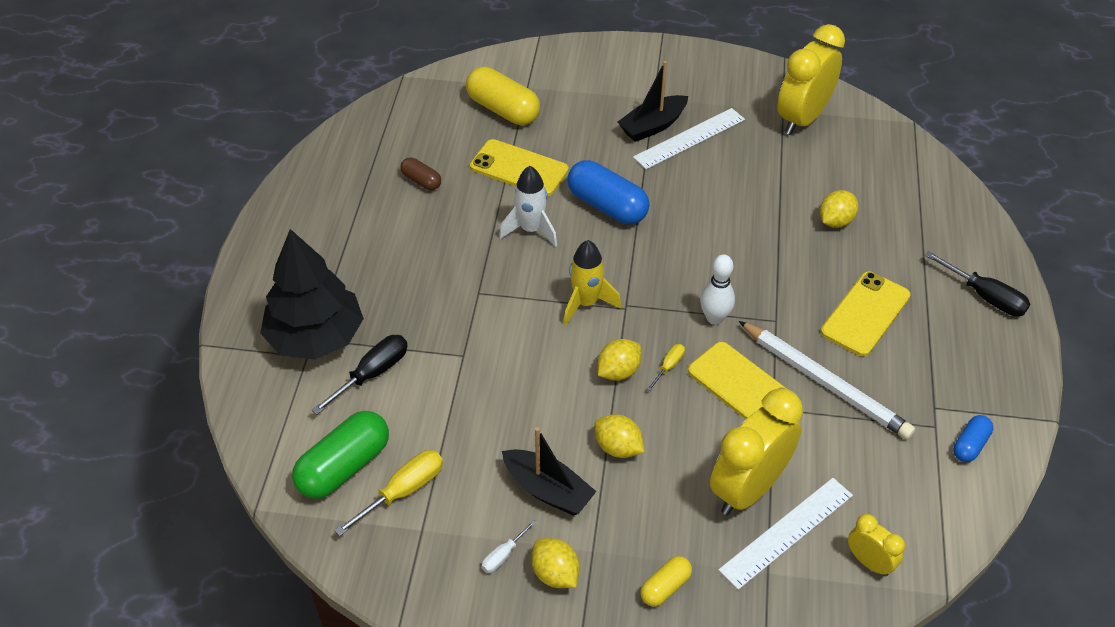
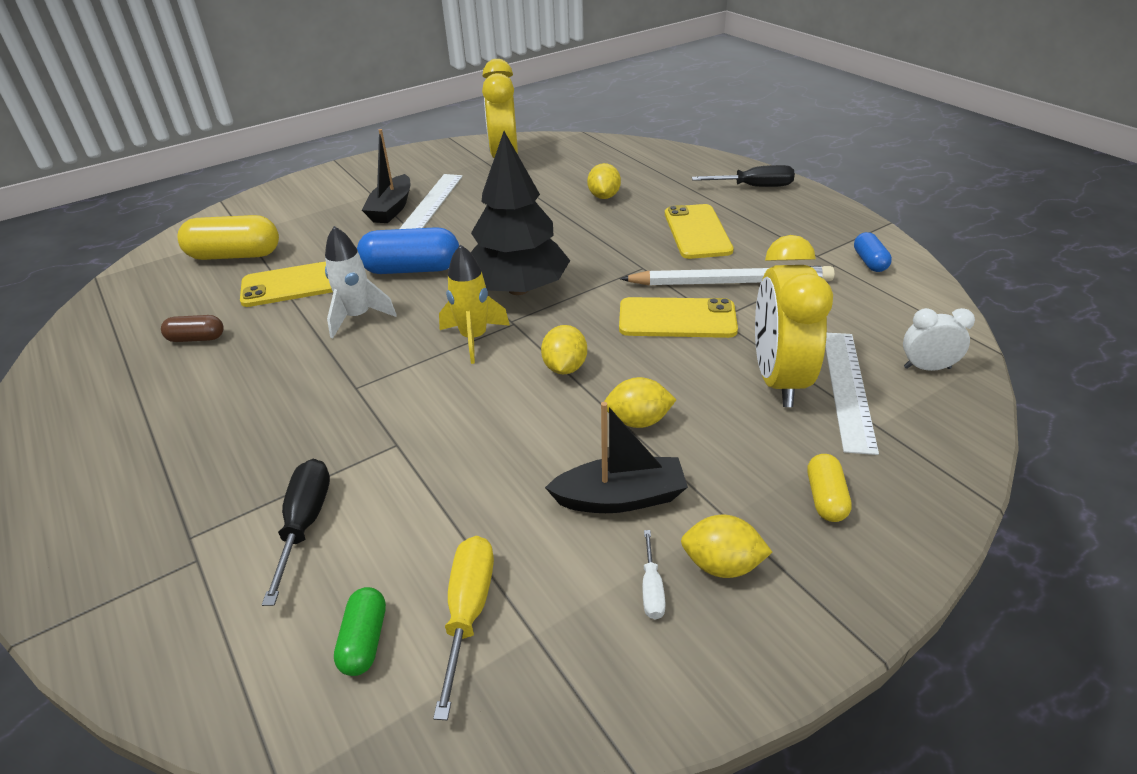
camera: 40 degrees left, 10 degrees down
black tree [260,229,364,360] -> black tree moved to [471,131,570,295]
green capsule [292,411,389,499] -> green capsule [334,587,386,676], size x0.53
yellow screwdriver [647,344,685,391] -> none
white bowling pin [700,254,735,325] -> none
yellow clock [848,514,905,576] -> white clock [903,308,975,371]

